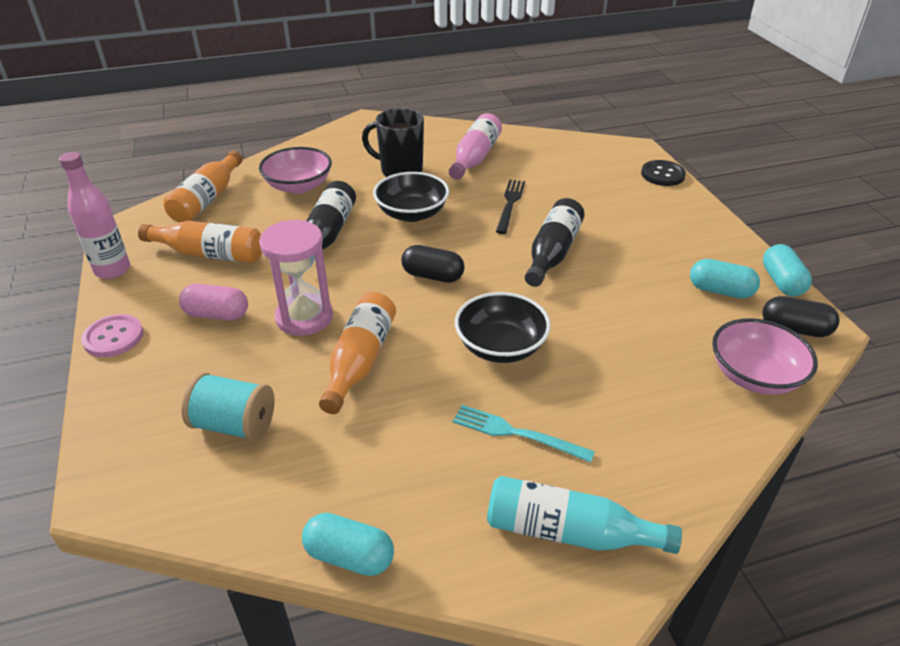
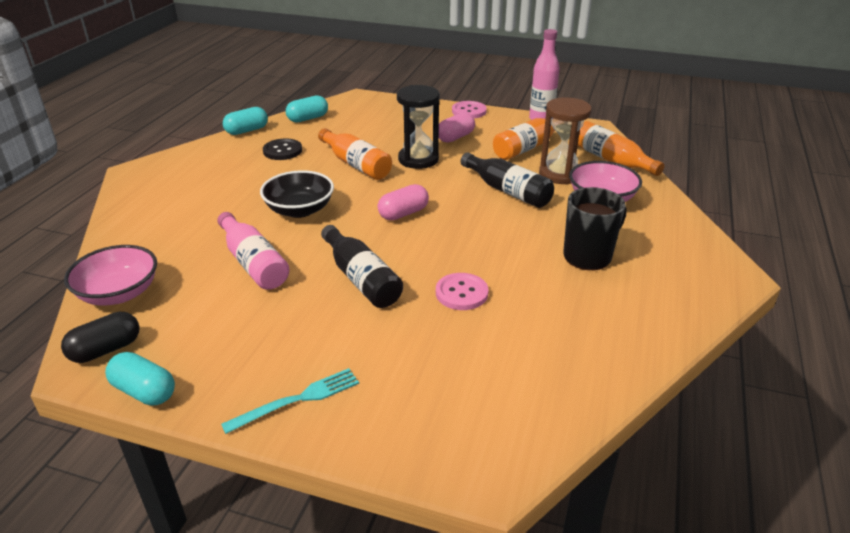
camera: 125 degrees right, 5 degrees down
turquoise spool [181,372,275,441] -> none
pink hourglass [259,220,333,336] -> black hourglass [397,85,440,169]
black bowl [373,172,449,222] -> none
black capsule [401,245,464,283] -> pink capsule [377,184,429,220]
pink bottle [449,113,502,180] -> pink bottle moved to [217,212,290,290]
turquoise fork [453,405,595,463] -> turquoise fork moved to [221,368,359,434]
turquoise bottle [487,476,682,554] -> none
black fork [496,180,525,234] -> pink button [436,273,489,310]
black button [641,160,686,186] -> black button moved to [263,138,302,160]
turquoise capsule [690,259,760,299] -> turquoise capsule moved to [286,95,328,123]
none -> brown hourglass [539,97,592,184]

